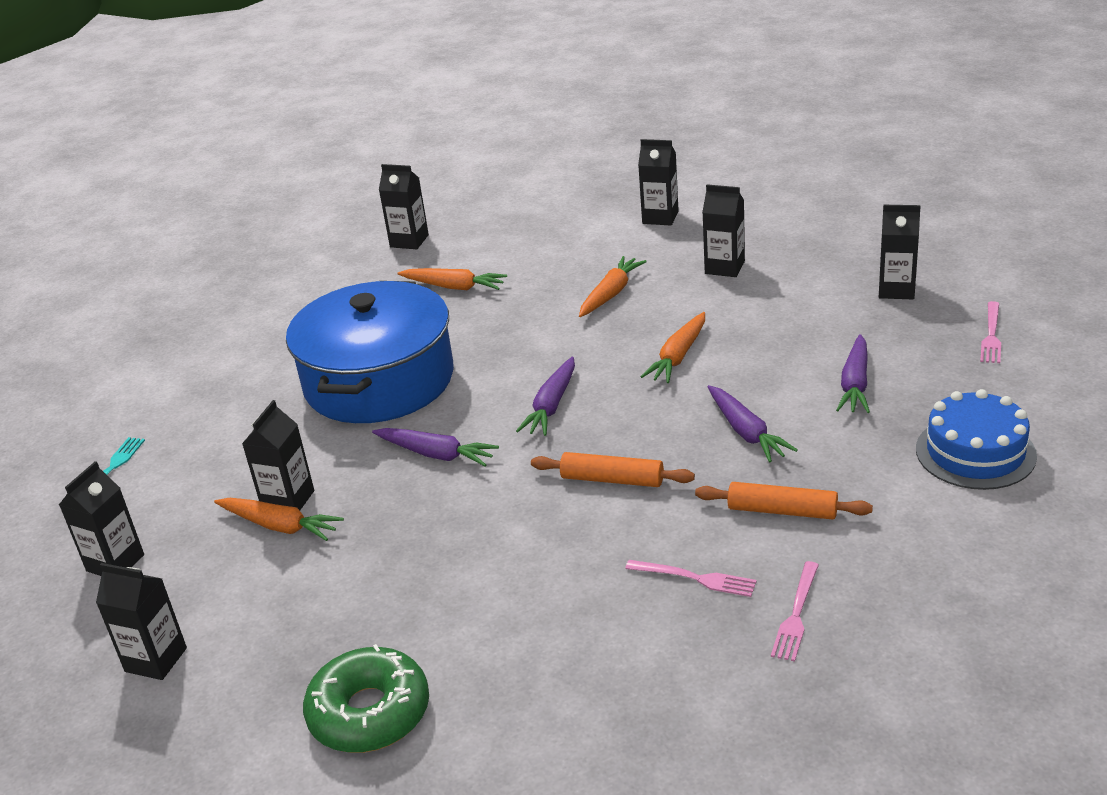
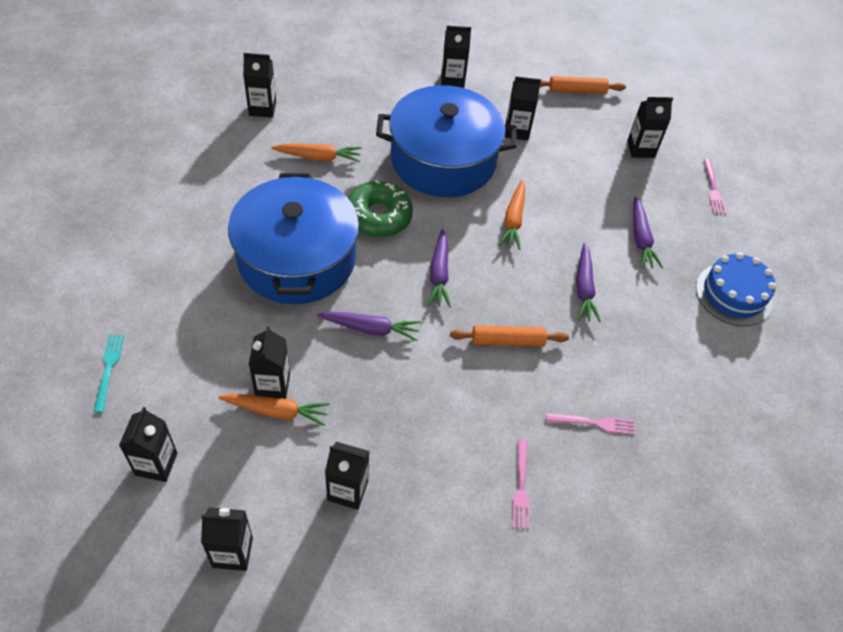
camera: 25 degrees left, 20 degrees up
green donut [303,644,429,753] -> green donut moved to [347,180,413,238]
orange carrot [579,256,647,317] -> blue pot [376,85,517,197]
orange rolling pin [695,482,873,520] -> orange rolling pin moved to [540,76,626,94]
purple carrot [707,385,798,462] -> purple carrot turned 45 degrees clockwise [576,243,601,323]
pink fork [771,561,819,662] -> pink fork moved to [512,439,530,529]
none -> black carton [325,442,369,510]

